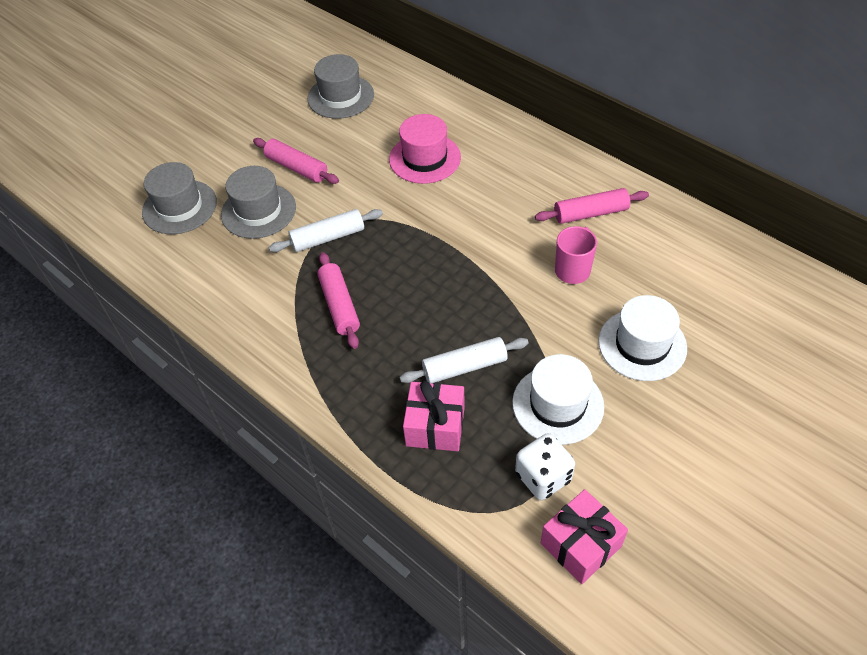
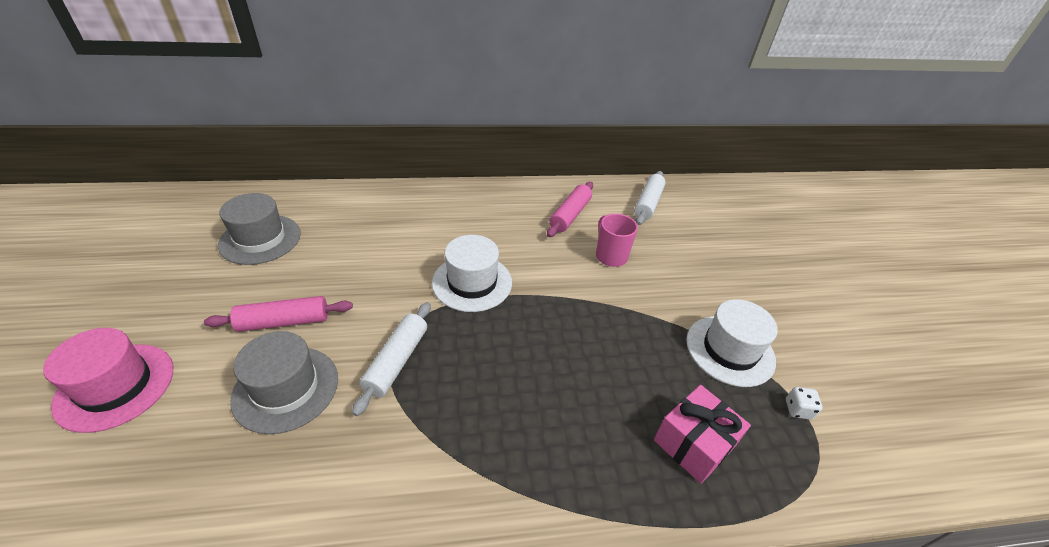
camera: 55 degrees left, 10 degrees down
grey hat [142,162,217,234] -> none
pink rolling pin [317,252,360,349] -> none
pink hat [389,114,461,184] -> pink hat moved to [43,328,173,433]
white rolling pin [400,337,529,383] -> white rolling pin moved to [634,171,666,225]
white dice [515,433,575,500] -> white dice [786,387,823,420], size x0.54
pink gift [541,489,628,584] -> none
white hat [598,295,687,381] -> white hat moved to [432,235,512,312]

